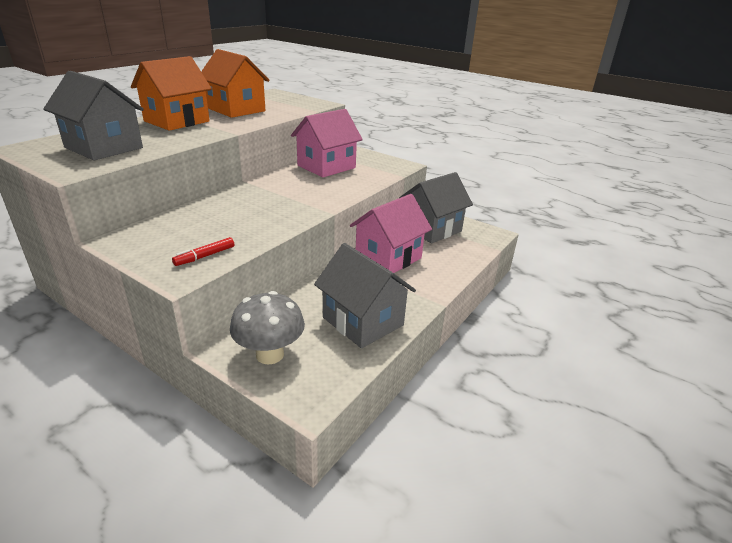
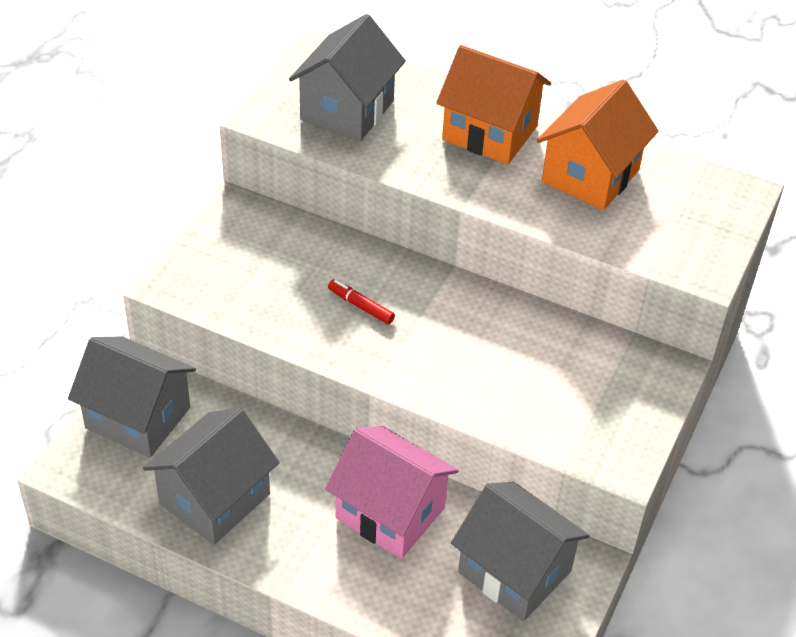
camera: 80 degrees right, 15 degrees up
red marker [172,237,234,266] -> red marker moved to [328,279,395,324]
grey mushroom [230,291,305,364] -> grey house [68,336,196,458]
pink house [291,109,363,177] -> none

